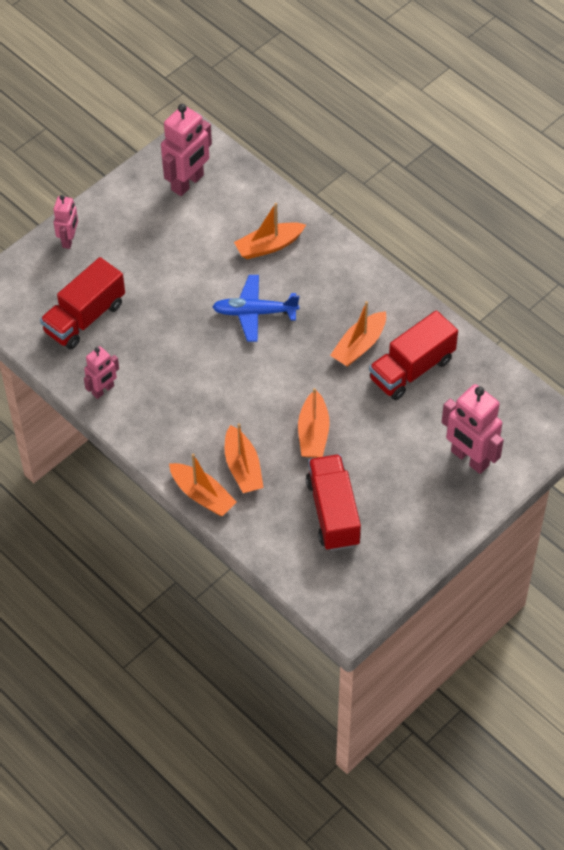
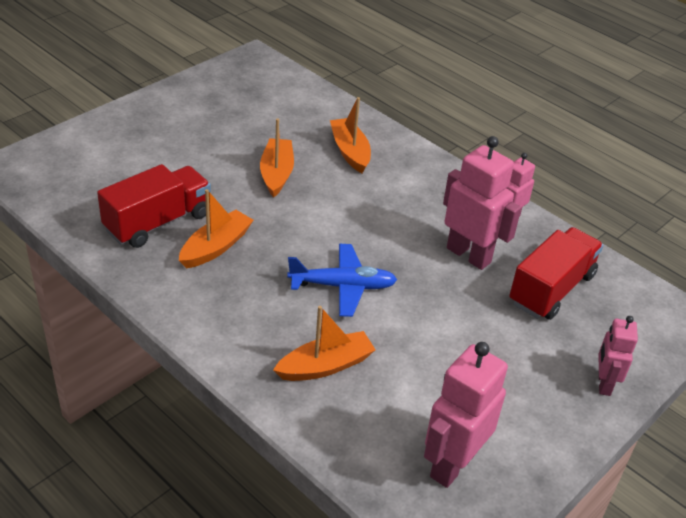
camera: 175 degrees right, 15 degrees down
orange boat [169,454,237,516] -> none
red truck [306,454,361,551] -> none
pink robot [442,384,504,474] -> pink robot moved to [443,136,521,270]

